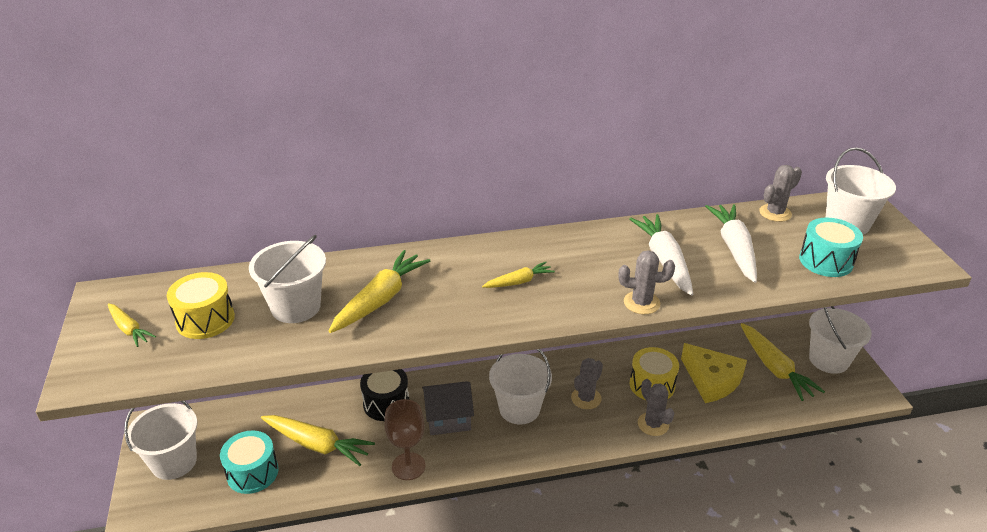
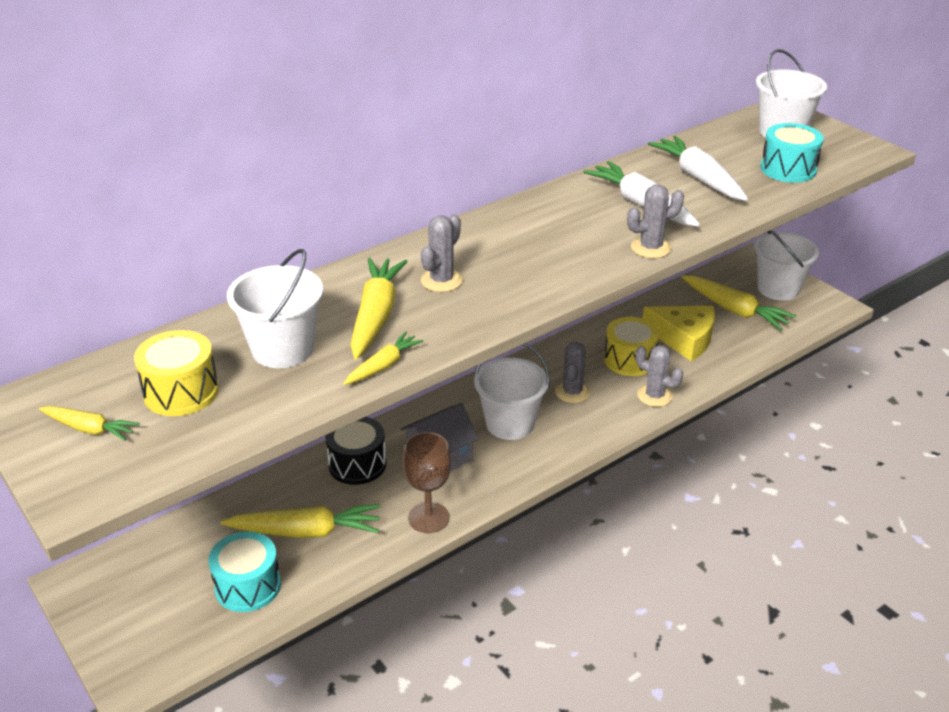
camera: 25 degrees left, 0 degrees up
white bucket [124,401,197,480] -> none
yellow carrot [482,262,555,288] -> yellow carrot moved to [344,332,424,385]
grey cactus [759,165,802,222] -> grey cactus moved to [421,214,463,292]

